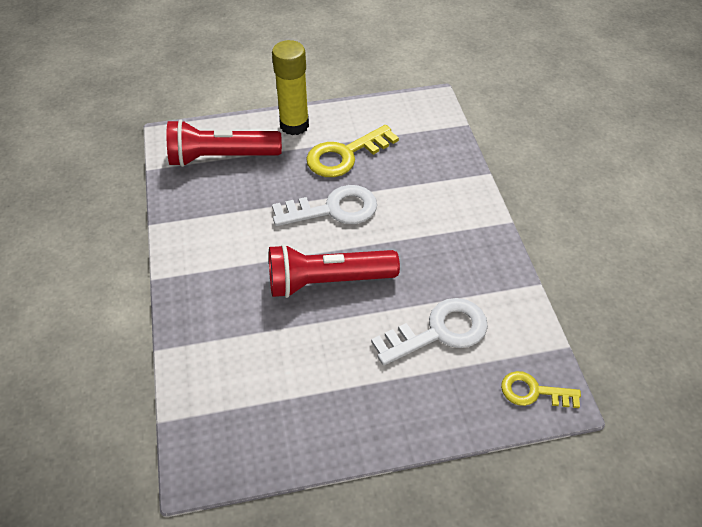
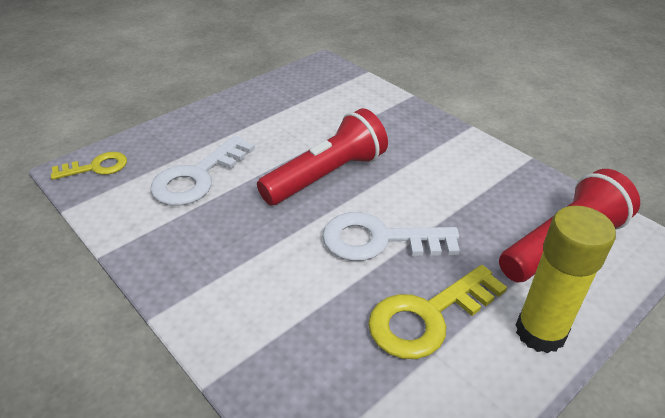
camera: 150 degrees right, 10 degrees down
white key [272,185,377,226] -> white key turned 45 degrees clockwise [323,212,460,261]
yellow key [306,125,399,177] -> yellow key turned 150 degrees counterclockwise [368,265,507,359]

